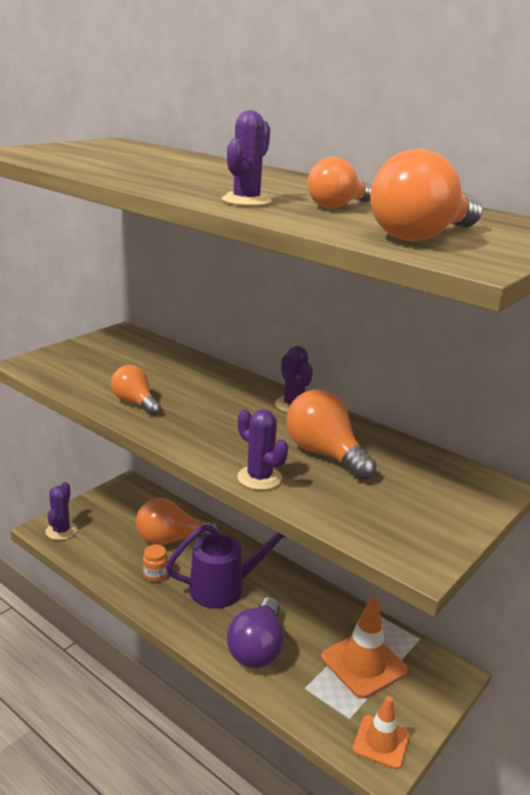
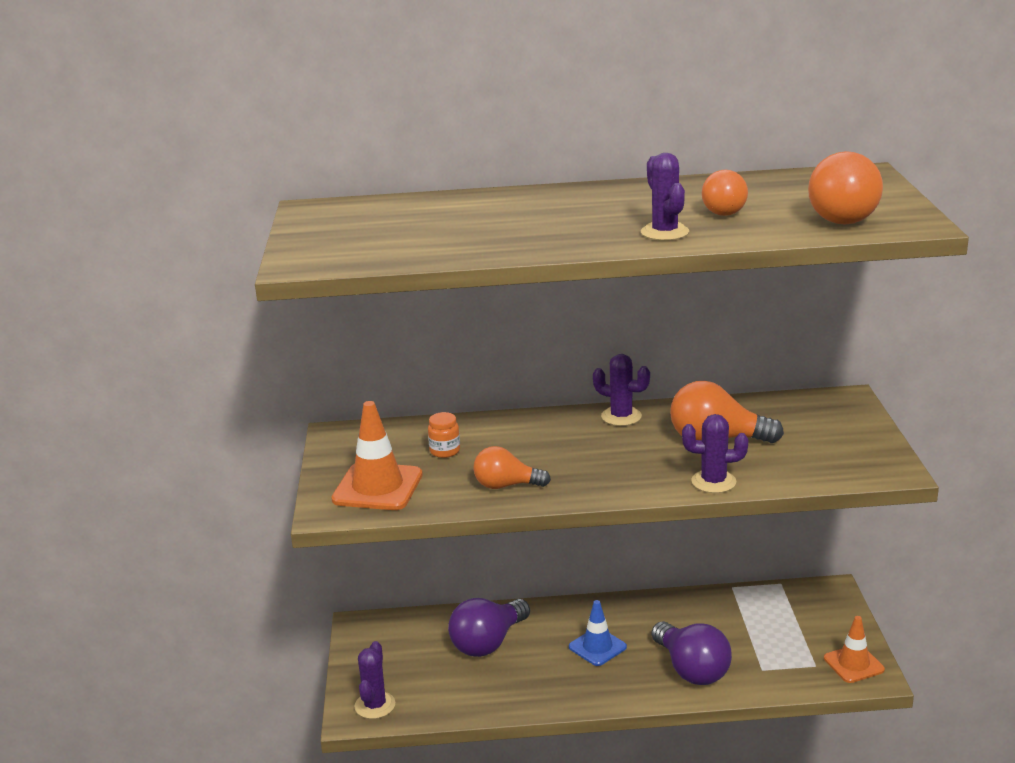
camera: 40 degrees left, 0 degrees up
purple cactus [46,482,78,540] -> purple cactus turned 45 degrees clockwise [354,641,395,719]
orange light bulb [136,498,220,545] -> purple light bulb [448,598,530,657]
orange jar [143,545,168,582] -> orange jar moved to [428,412,460,458]
purple watering can [165,525,285,609] -> blue traffic cone [569,600,627,666]
orange traffic cone [321,598,408,699] -> orange traffic cone moved to [331,401,423,510]

